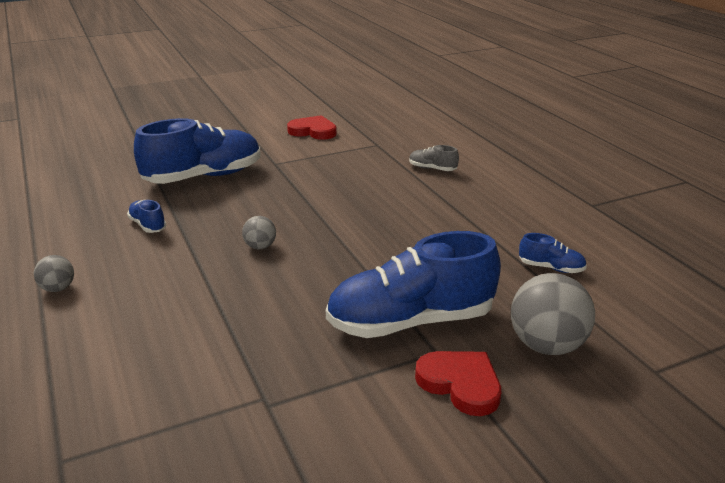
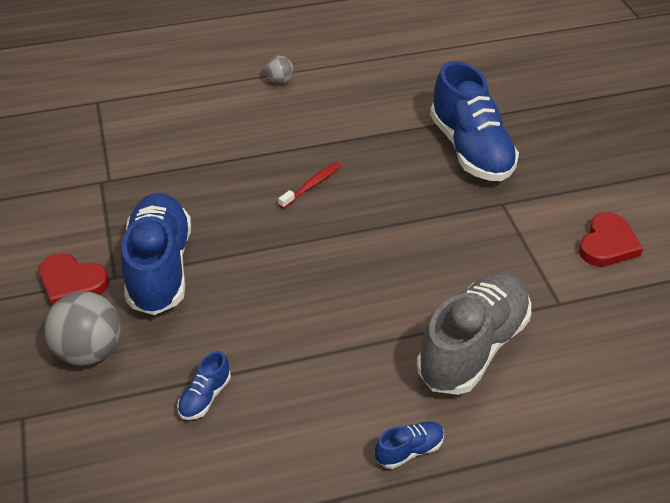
camera: 100 degrees right, 15 degrees up
blue shoe [127,200,167,233] -> blue shoe moved to [375,422,444,469]
grey ball [242,216,276,249] -> red toothbrush [278,162,341,209]
grey shoe [409,145,459,171] -> grey shoe [417,272,531,395], size x2.35
red heart [415,351,501,416] -> red heart turned 60 degrees clockwise [39,253,109,306]

